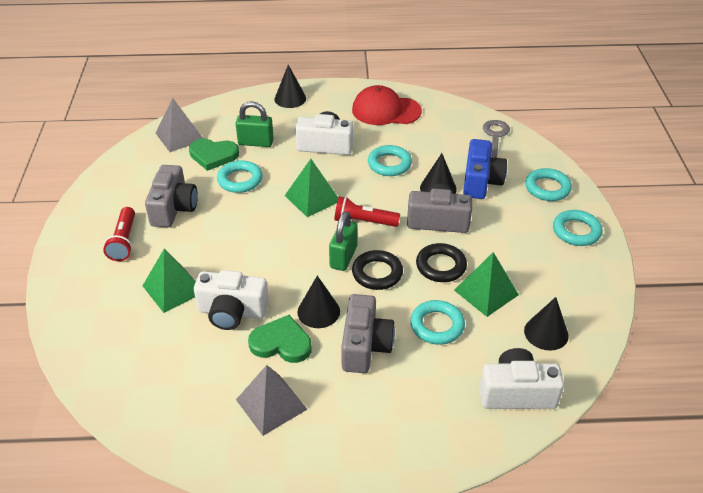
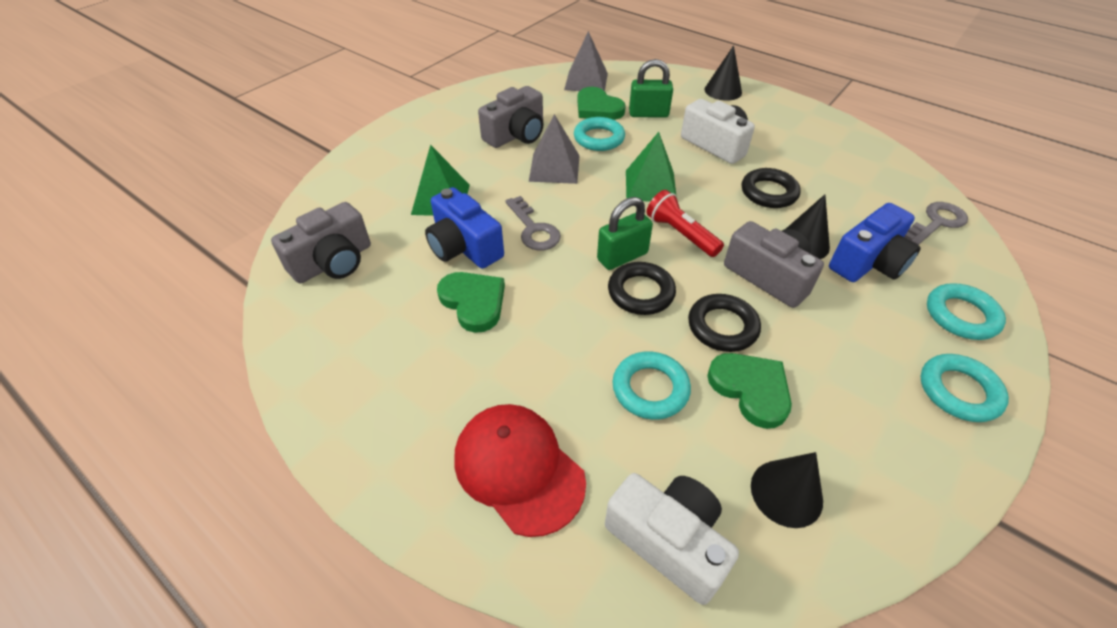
camera: 40 degrees right, 5 degrees up
red flashlight [103,207,135,261] -> none
white camera [194,270,269,330] -> blue camera [425,187,504,269]
green padlock [236,101,274,147] -> green padlock turned 45 degrees counterclockwise [629,59,673,118]
grey pyramid [236,365,308,436] -> grey pyramid moved to [529,114,580,184]
black cone [297,276,340,328] -> none
grey camera [341,294,395,373] -> grey camera moved to [271,202,371,283]
red cap [352,85,422,125] -> red cap moved to [454,404,586,537]
turquoise ring [368,145,412,176] -> black ring [742,168,801,208]
green pyramid [454,252,519,317] -> green heart [707,353,792,429]
none -> grey key [505,196,561,251]

